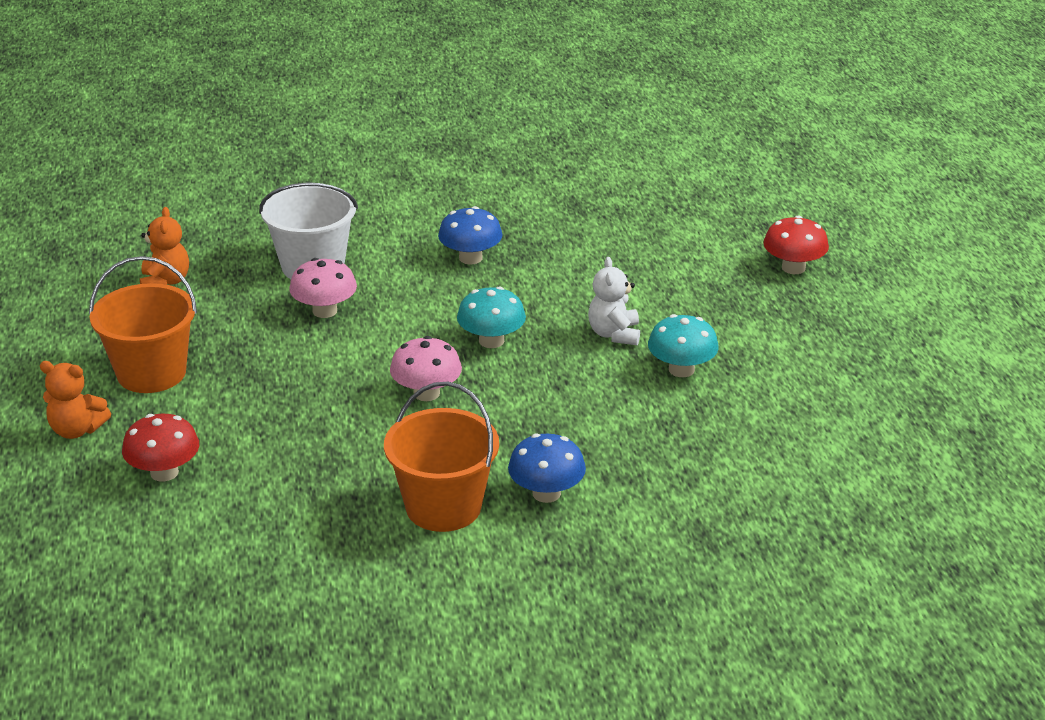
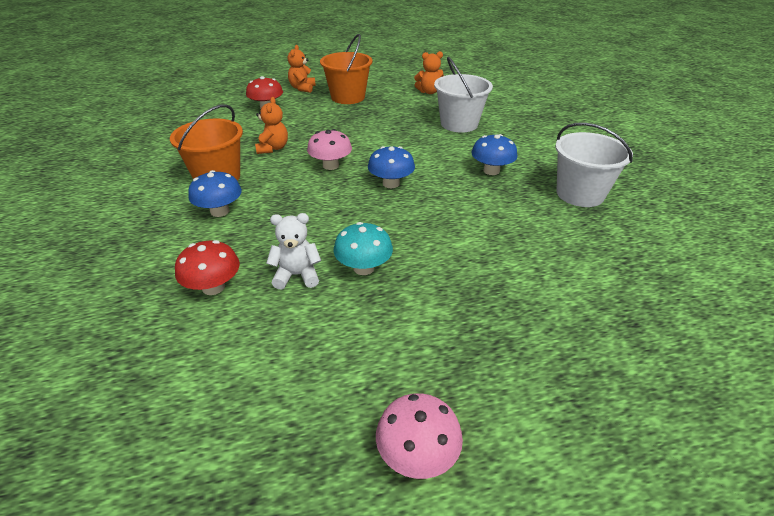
camera: 85 degrees right, 5 degrees up
pink mushroom [289,258,357,318] -> pink mushroom moved to [376,393,463,479]
turquoise mushroom [457,286,526,348] -> blue mushroom [368,146,415,188]
white teddy bear [588,257,640,346] -> white teddy bear moved to [266,213,321,290]
red mushroom [764,216,829,274] -> red mushroom moved to [175,240,240,295]
none -> orange teddy bear [255,97,288,154]
none -> white bucket [555,122,633,207]

